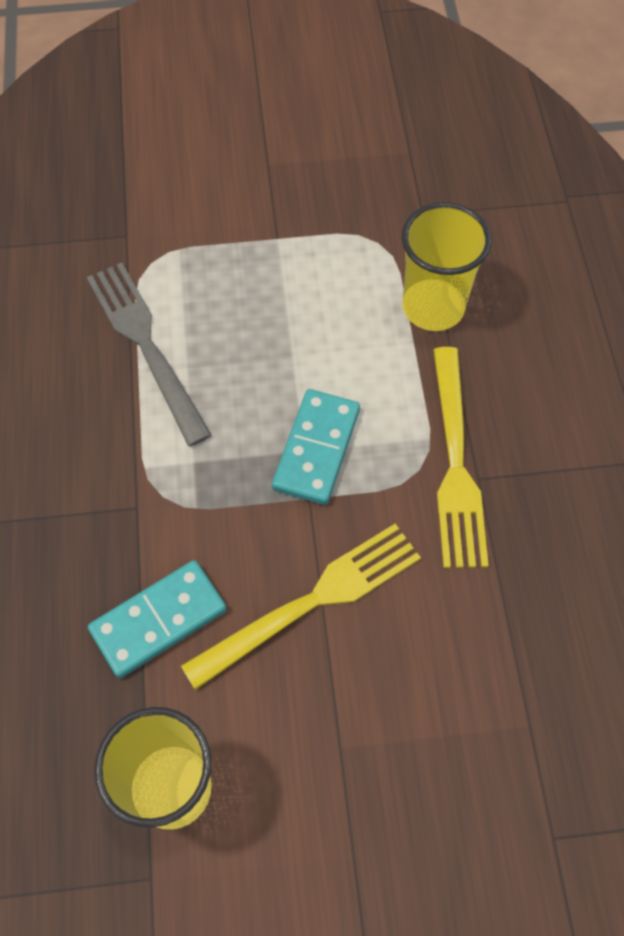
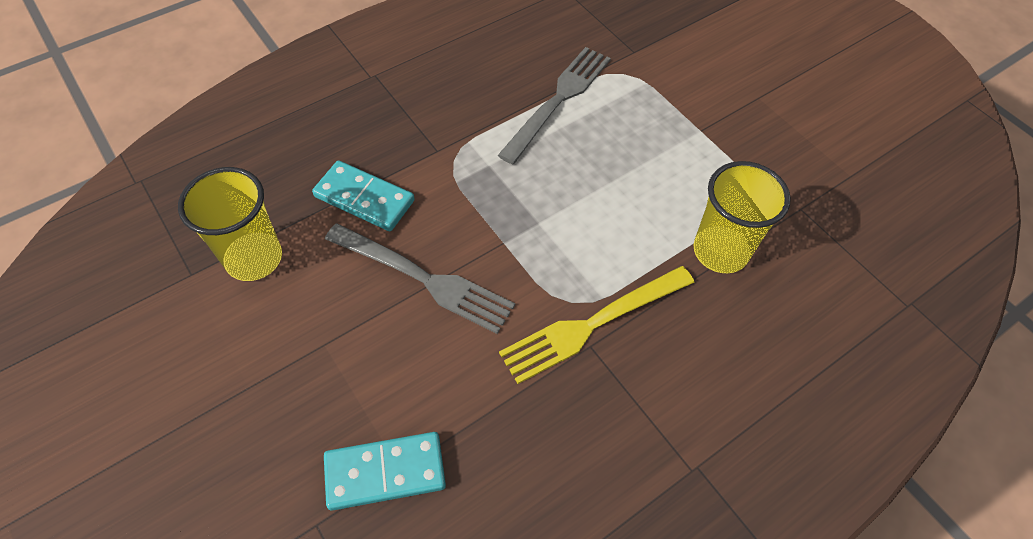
camera: 60 degrees right, 5 degrees down
yellow fork [181,524,421,690] -> grey fork [325,224,515,334]
turquoise domino [272,389,360,505] -> turquoise domino moved to [324,432,446,511]

